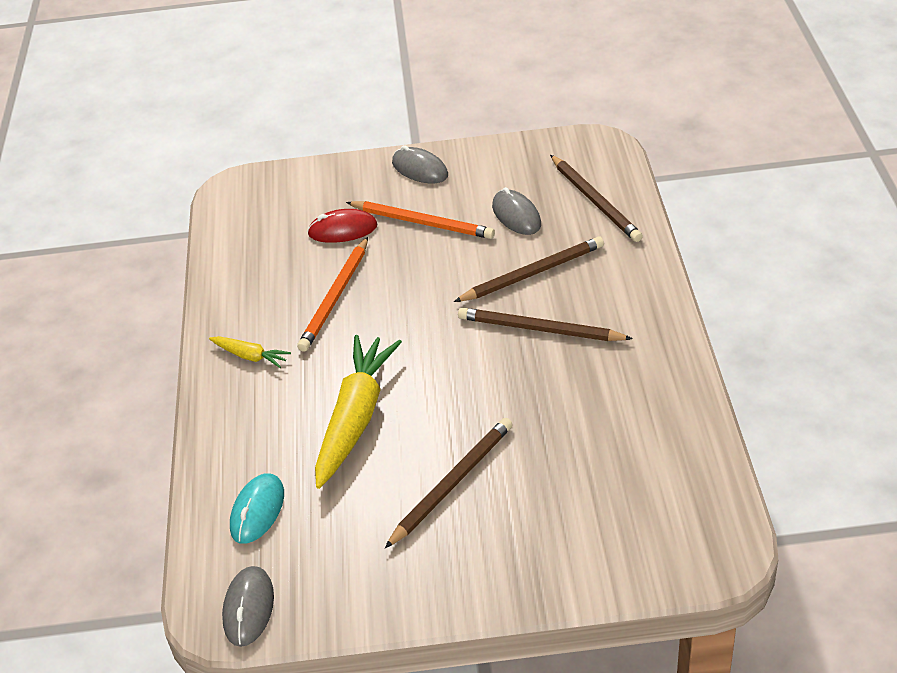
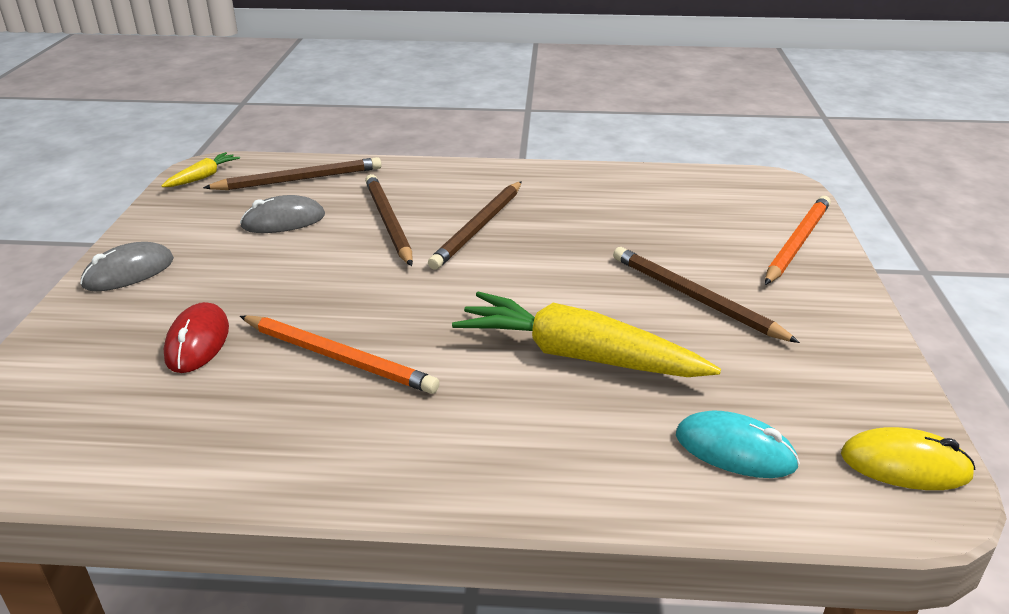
camera: 85 degrees left, 10 degrees down
yellow carrot [209,336,291,368] -> yellow carrot moved to [162,152,240,187]
grey mouse [222,566,274,647] -> yellow mouse [841,427,975,490]
orange pencil [346,201,495,239] -> orange pencil moved to [765,196,831,285]

